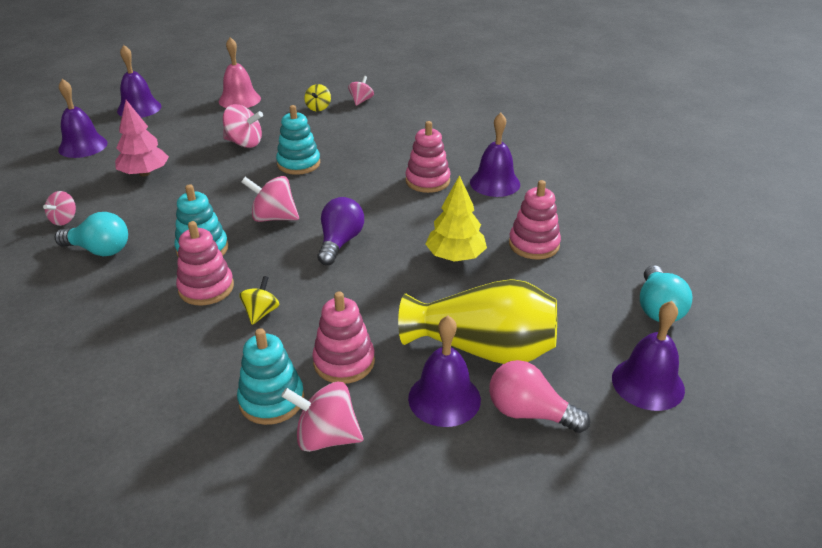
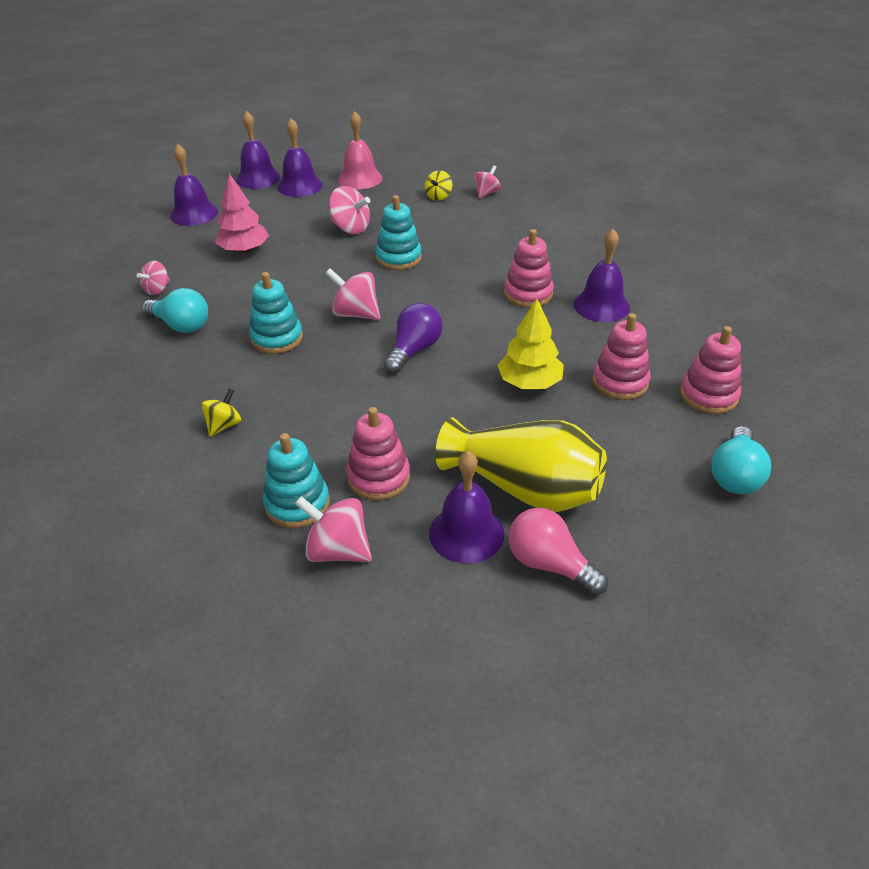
camera: 15 degrees right, 5 degrees up
pink stacking toy [176,221,234,305] -> pink stacking toy moved to [680,326,741,414]
yellow spinning top [239,276,279,325] -> yellow spinning top moved to [201,388,241,437]
purple bell [612,301,685,411] -> purple bell moved to [278,118,323,197]

